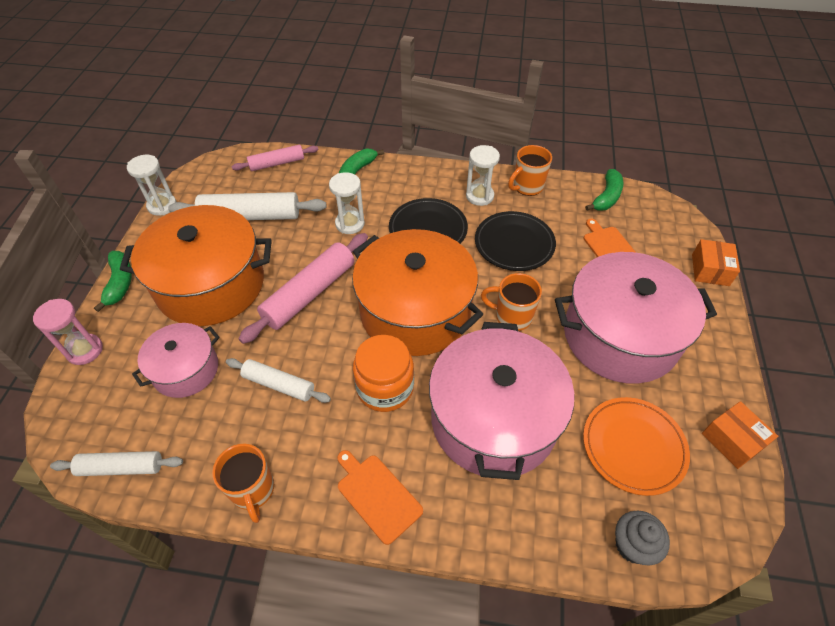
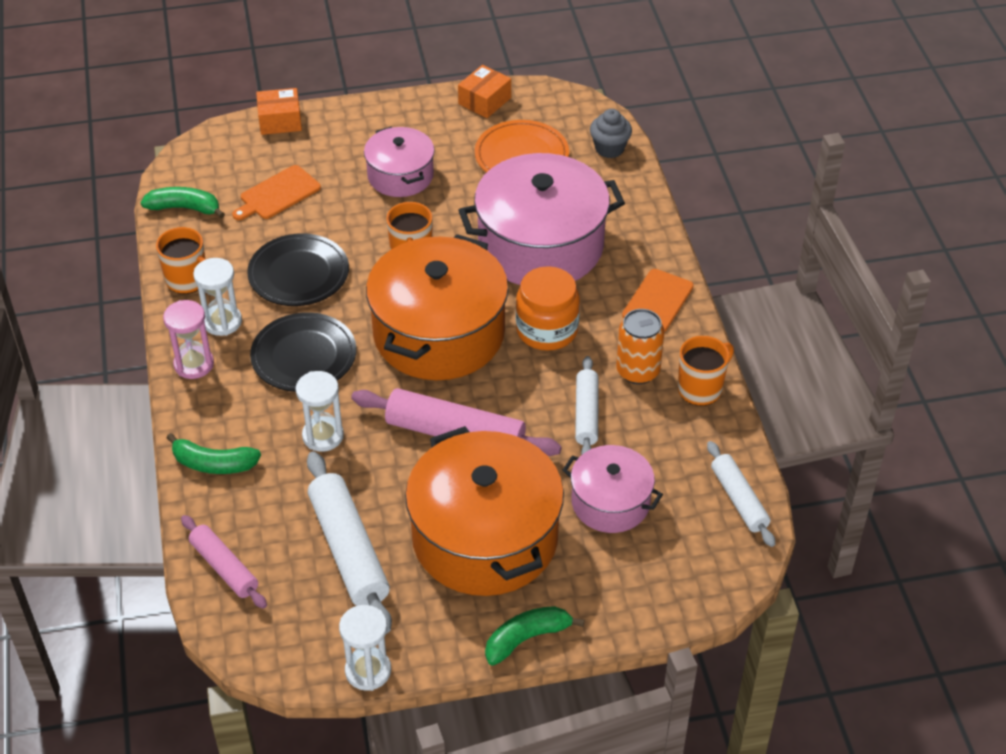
camera: 110 degrees left, 5 degrees down
pink hourglass [33,299,103,365] -> pink hourglass moved to [163,300,214,379]
pink pot [555,252,717,384] -> pink pot [364,126,435,197], size x0.55
none -> orange can [616,309,664,384]

